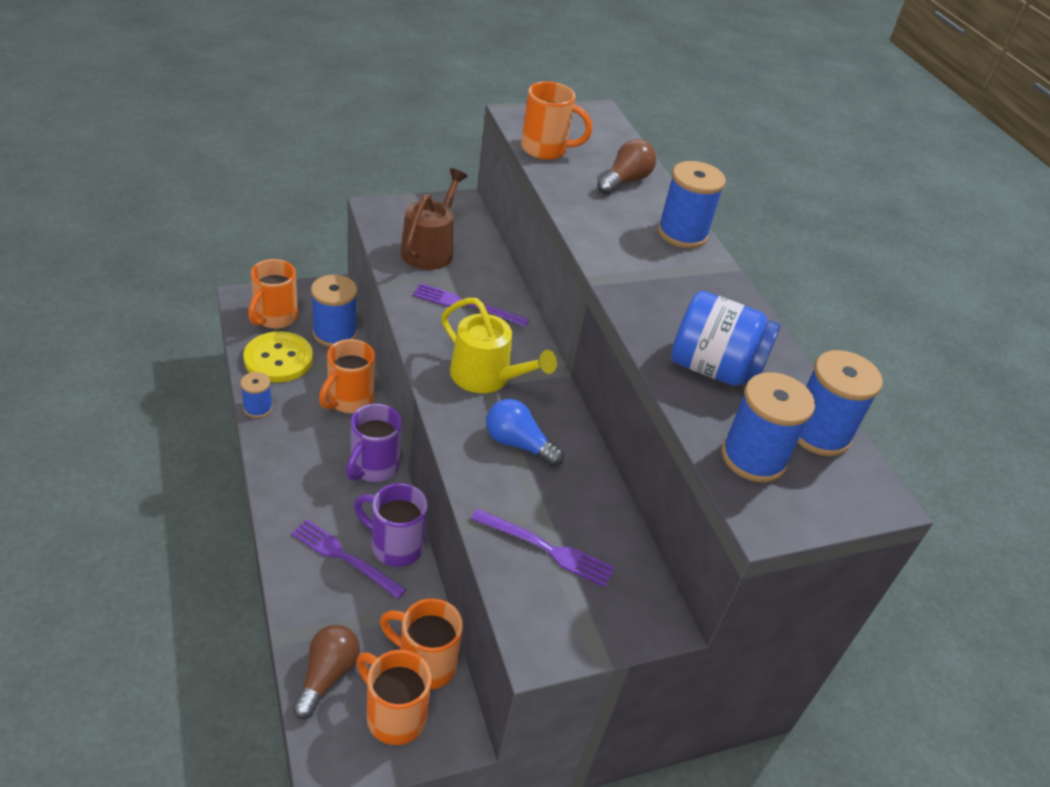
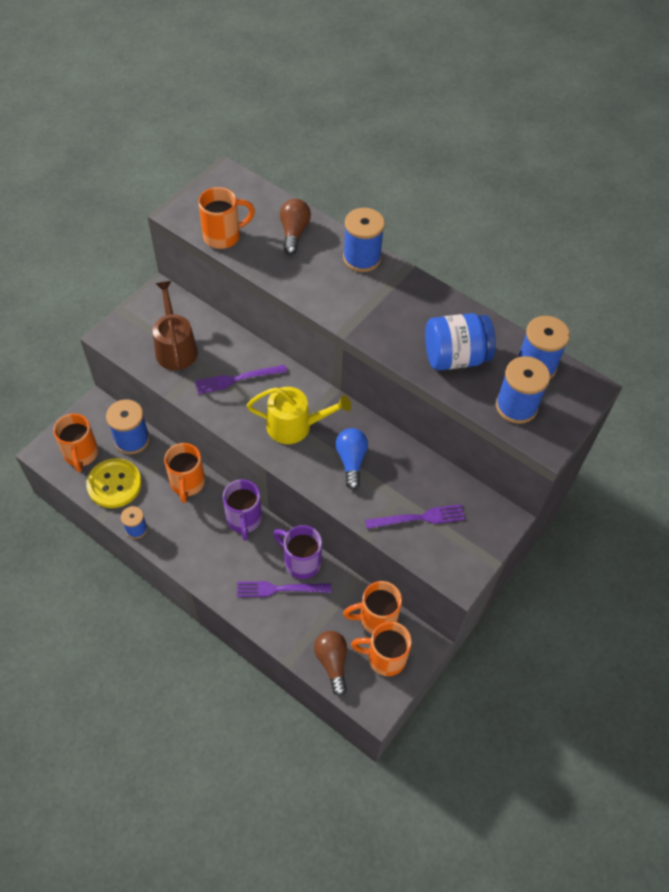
camera: 30 degrees left, 15 degrees up
purple mug [354,483,427,567] -> purple mug turned 45 degrees clockwise [273,525,322,579]
blue light bulb [486,399,564,467] -> blue light bulb turned 90 degrees clockwise [336,428,368,490]

